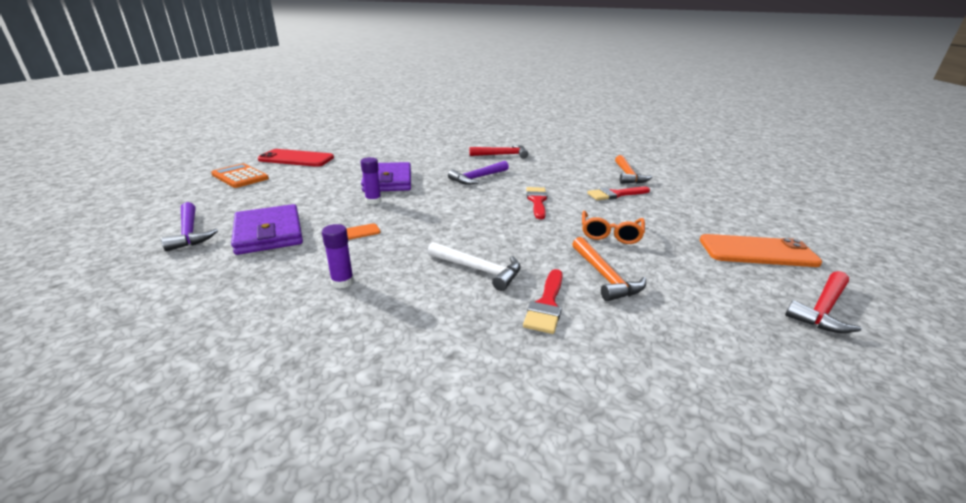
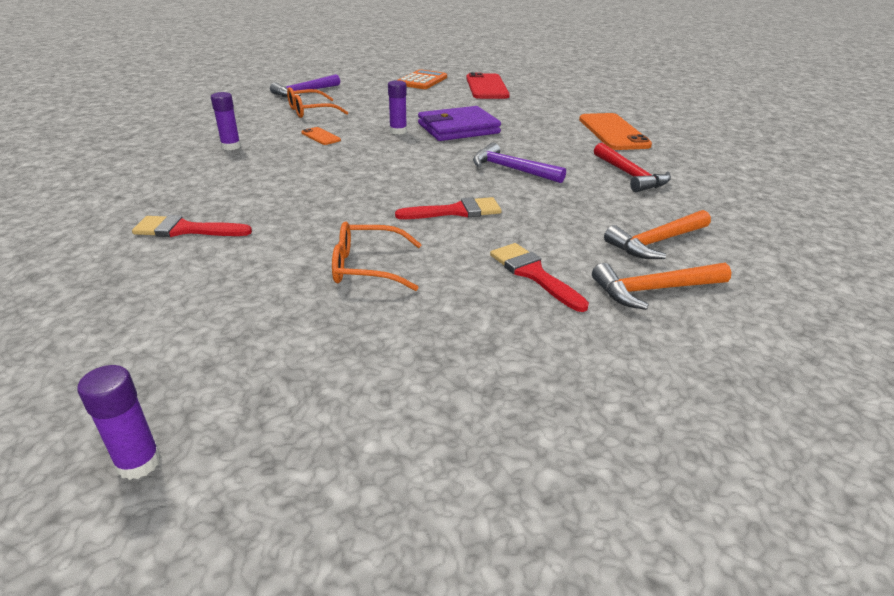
camera: 75 degrees right, 5 degrees up
purple wallet [231,204,303,255] -> orange glasses [287,87,348,118]
white hammer [427,242,521,291] -> none
orange hammer [572,237,646,301] -> orange hammer moved to [604,210,711,259]
orange phone [700,234,822,267] -> orange phone moved to [579,113,652,150]
red hammer [785,271,861,333] -> purple glue stick [77,365,161,480]

